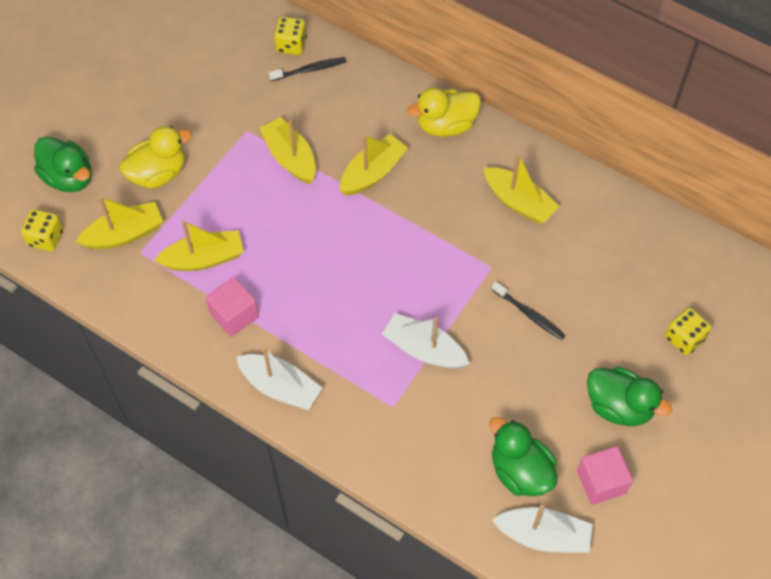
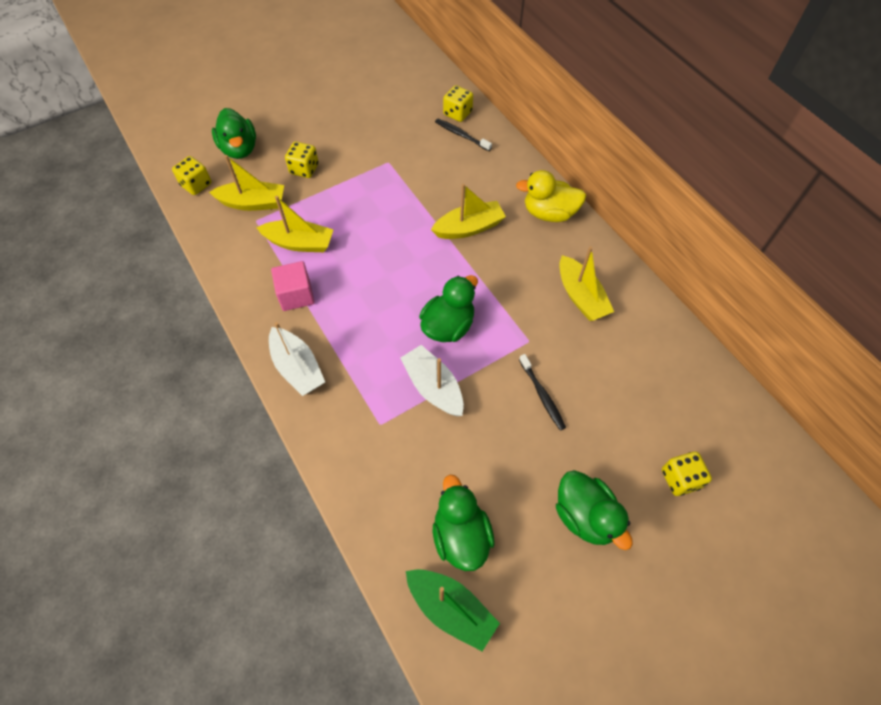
camera: 25 degrees right, 0 degrees up
yellow duck [119,126,192,189] -> yellow dice [285,142,319,178]
yellow boat [260,117,316,184] -> none
black toothbrush [269,57,346,81] -> black toothbrush turned 150 degrees counterclockwise [435,119,492,151]
white boat [492,505,593,553] -> green boat [406,569,500,651]
pink cube [577,446,633,505] -> none
none -> green duck [419,275,478,342]

